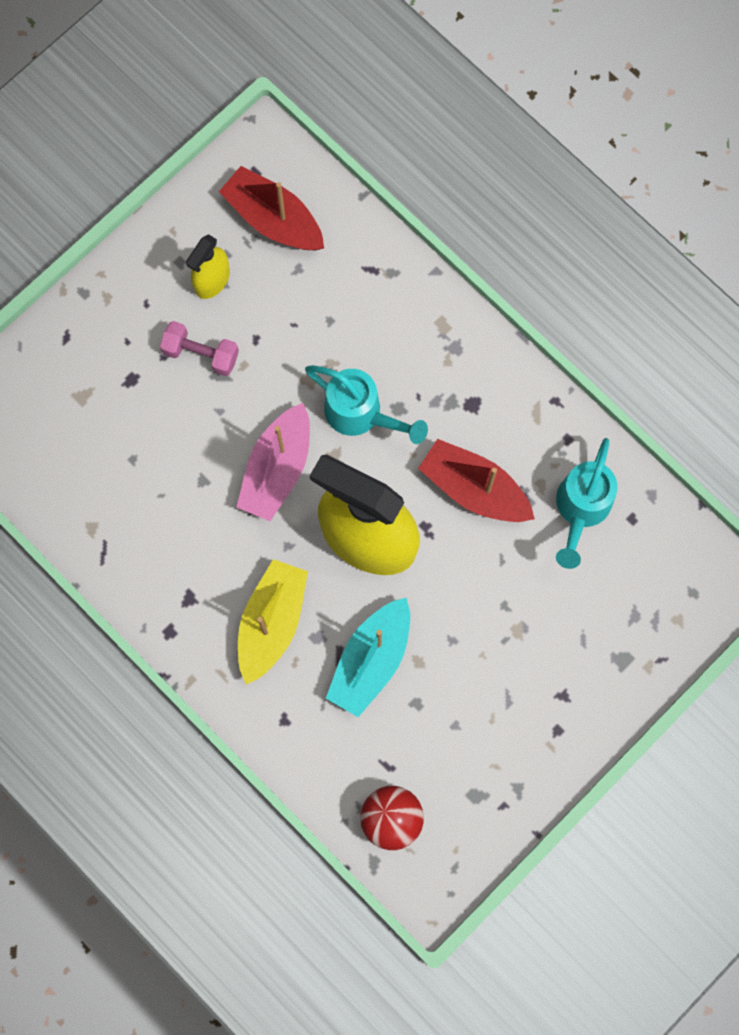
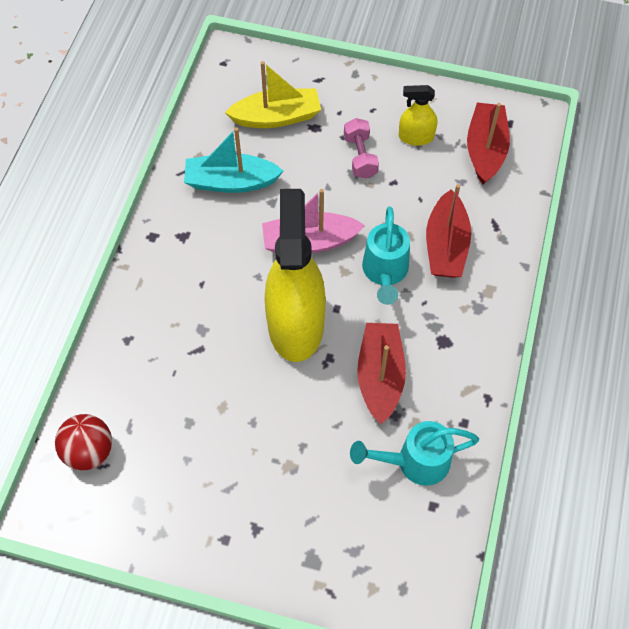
camera: 60 degrees right, 15 degrees down
yellow boat [238,559,308,685] -> yellow boat moved to [225,61,321,128]
turquoise boat [326,598,410,717] -> turquoise boat moved to [184,127,283,193]
none -> red boat [426,184,471,278]

